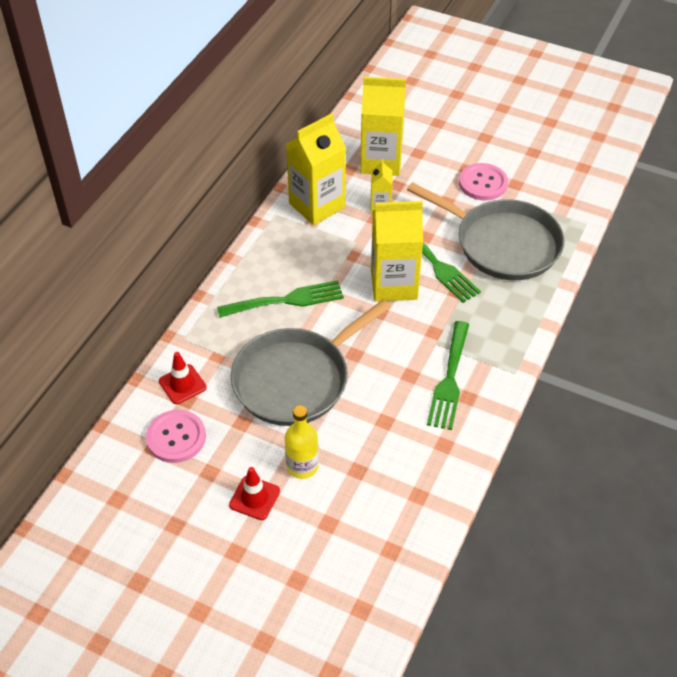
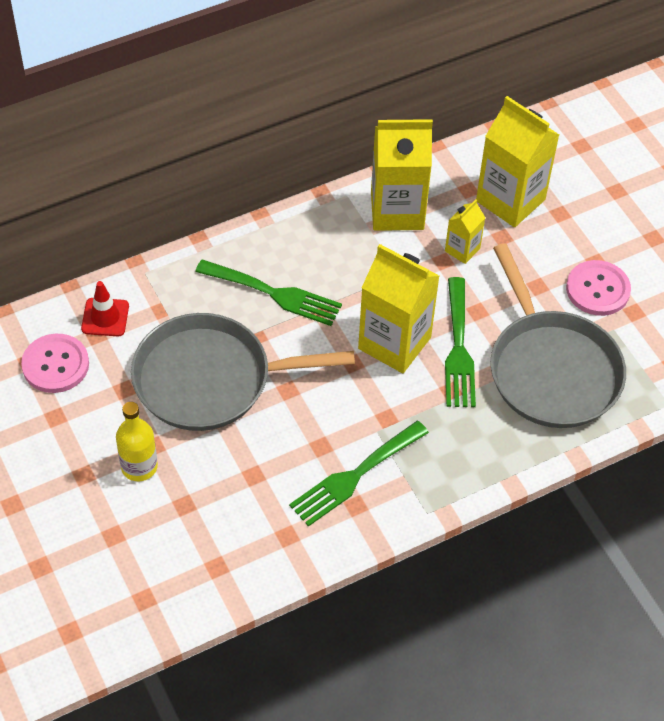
camera: 35 degrees right, 5 degrees up
red traffic cone [229,467,280,520] -> none

